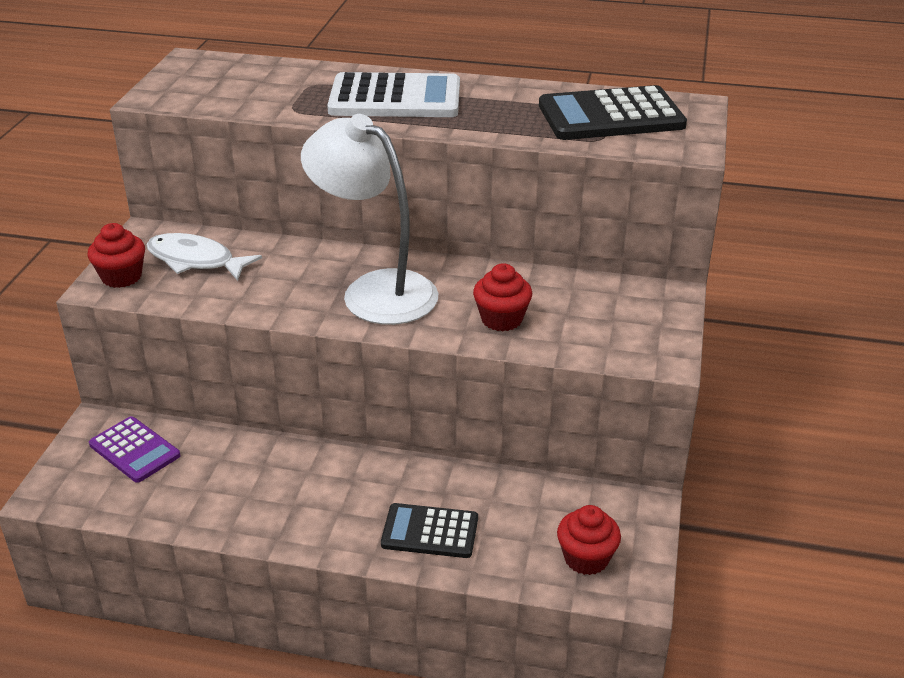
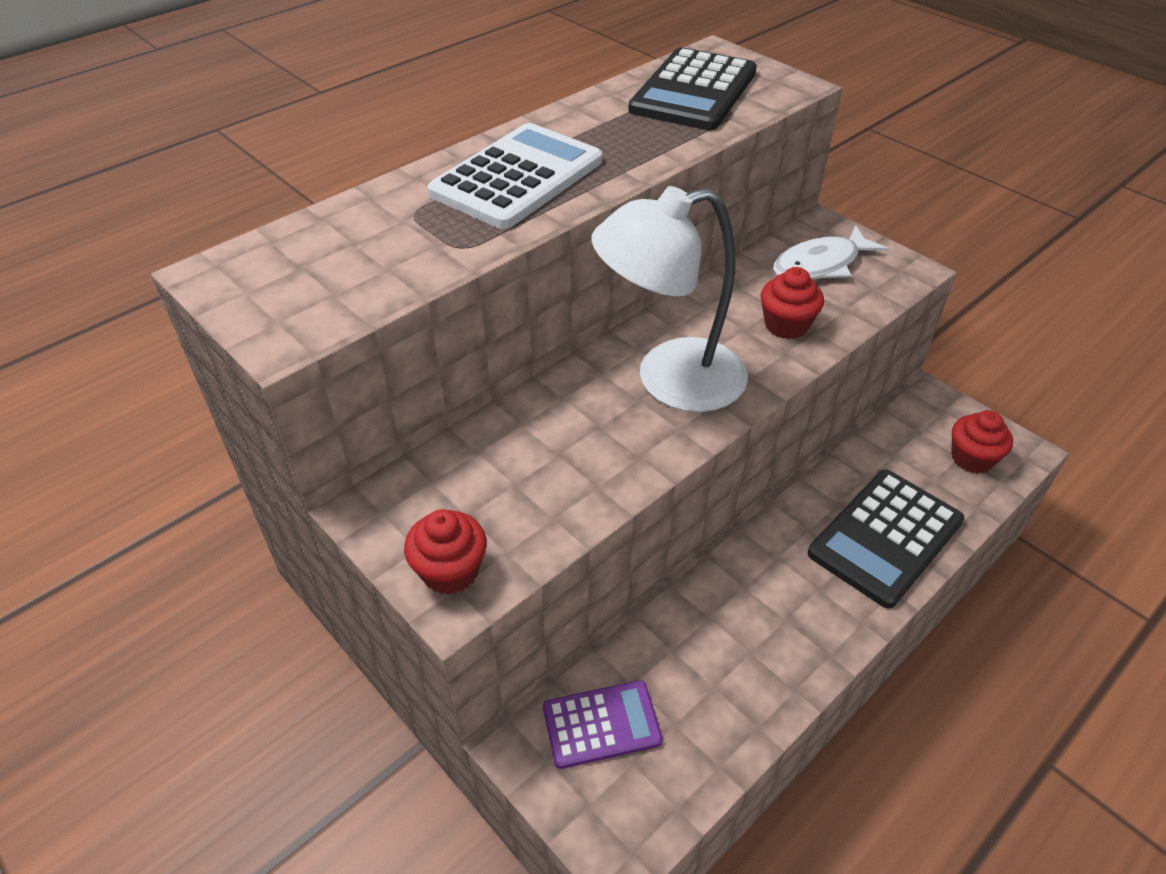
camera: 55 degrees left, 10 degrees up
white fish [146,233,262,281] -> white fish moved to [773,226,888,280]
black calculator [381,503,478,558] -> black calculator [808,469,964,609], size x1.61

